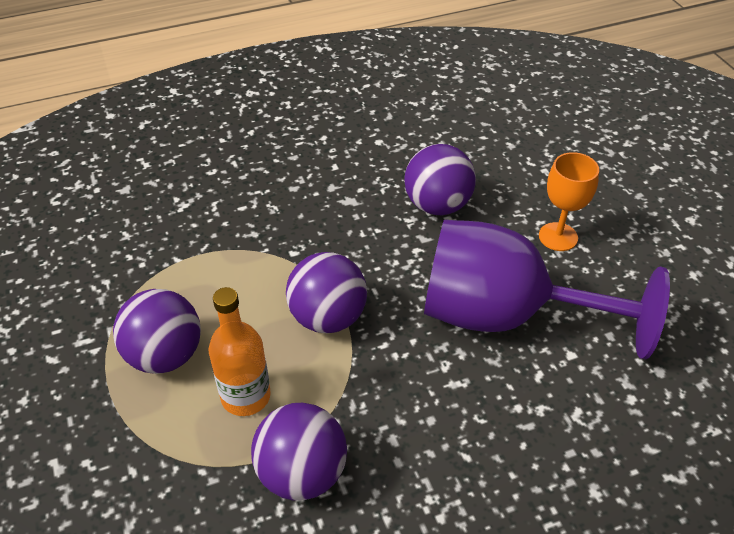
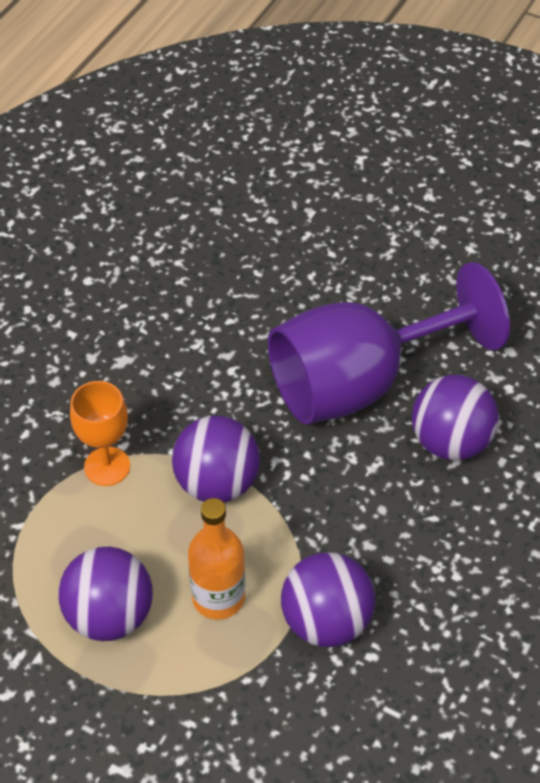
camera: 40 degrees left, 5 degrees up
purple ball [404,144,476,215] -> purple ball moved to [412,375,499,461]
orange goblet [539,152,599,251] -> orange goblet moved to [70,381,130,486]

